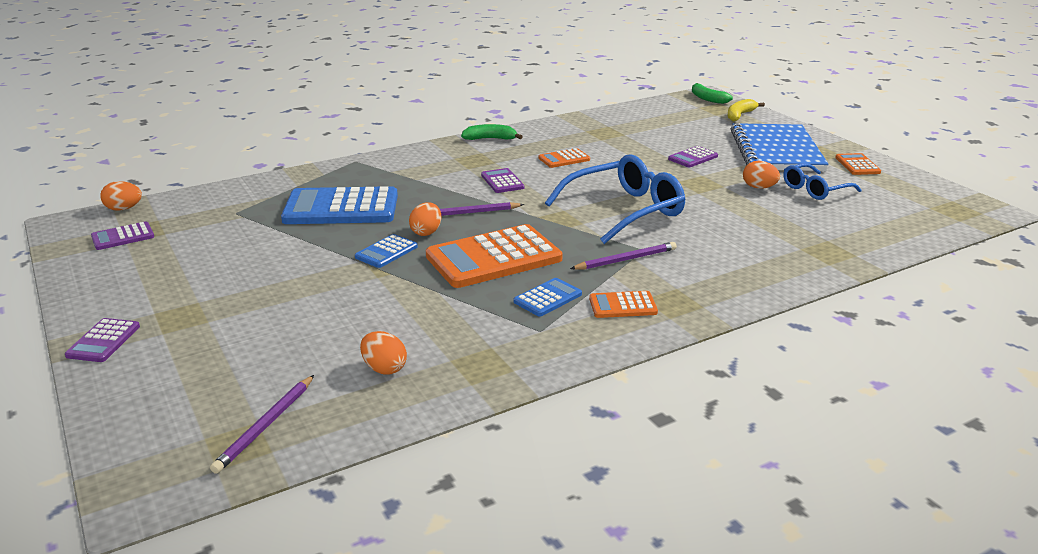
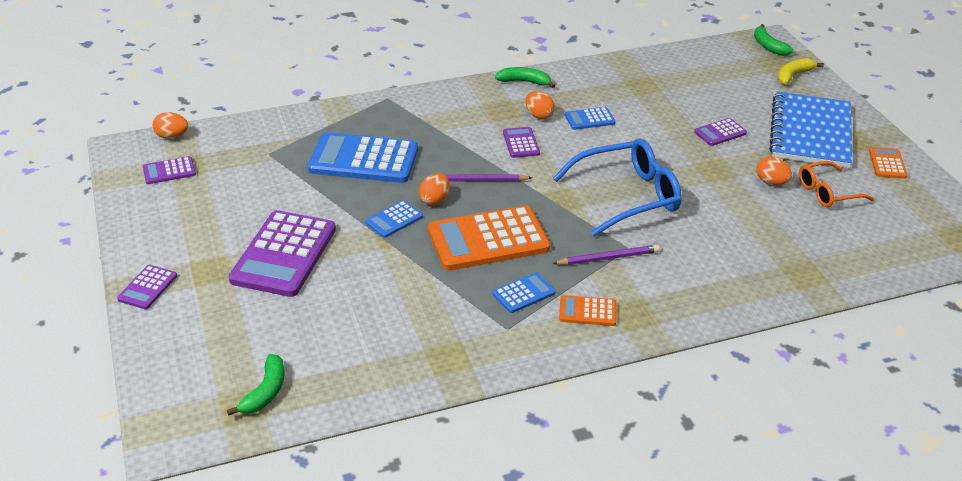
camera: 10 degrees right, 10 degrees up
purple pencil [210,375,314,474] -> green banana [227,354,285,416]
orange egg [360,331,407,375] -> orange egg moved to [526,91,555,119]
orange calculator [539,148,590,168] -> blue calculator [565,107,616,130]
blue glasses [783,163,861,200] -> orange glasses [799,161,874,207]
none -> purple calculator [229,210,336,297]

